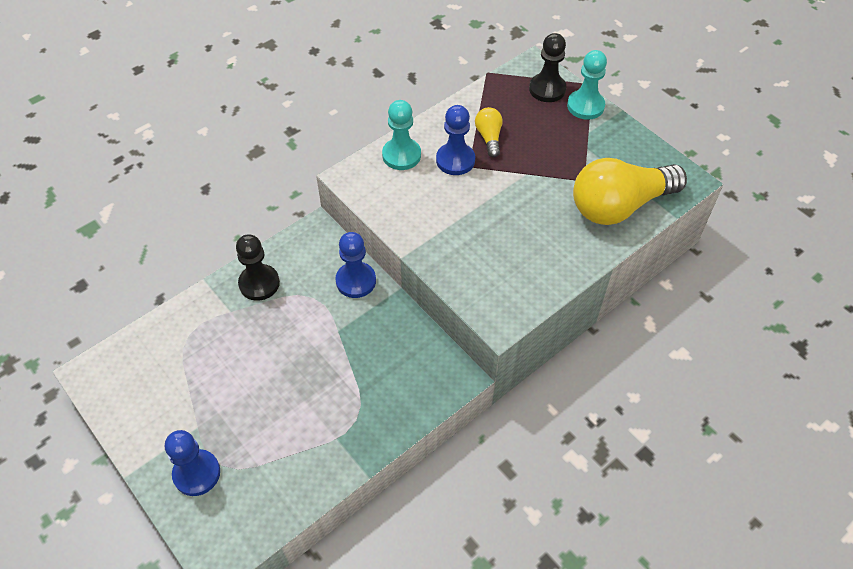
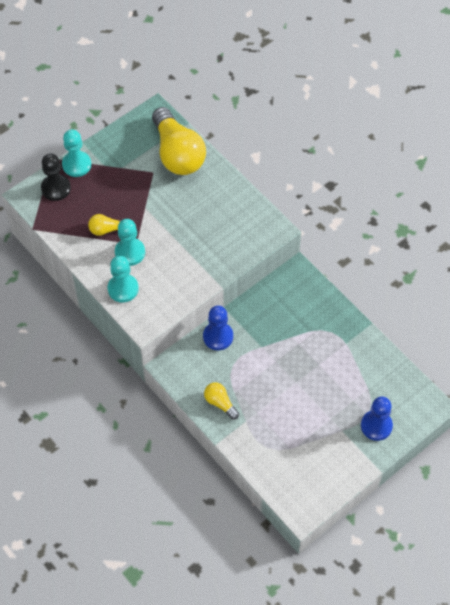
camera: 90 degrees left, 5 degrees up
black pawn [236,234,280,301] -> yellow light bulb [204,382,239,420]
blue pawn [436,105,475,175] -> turquoise pawn [115,219,145,266]

